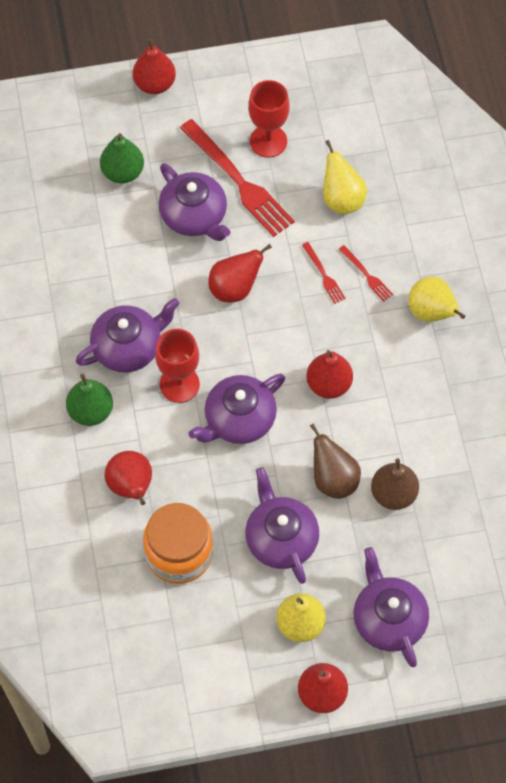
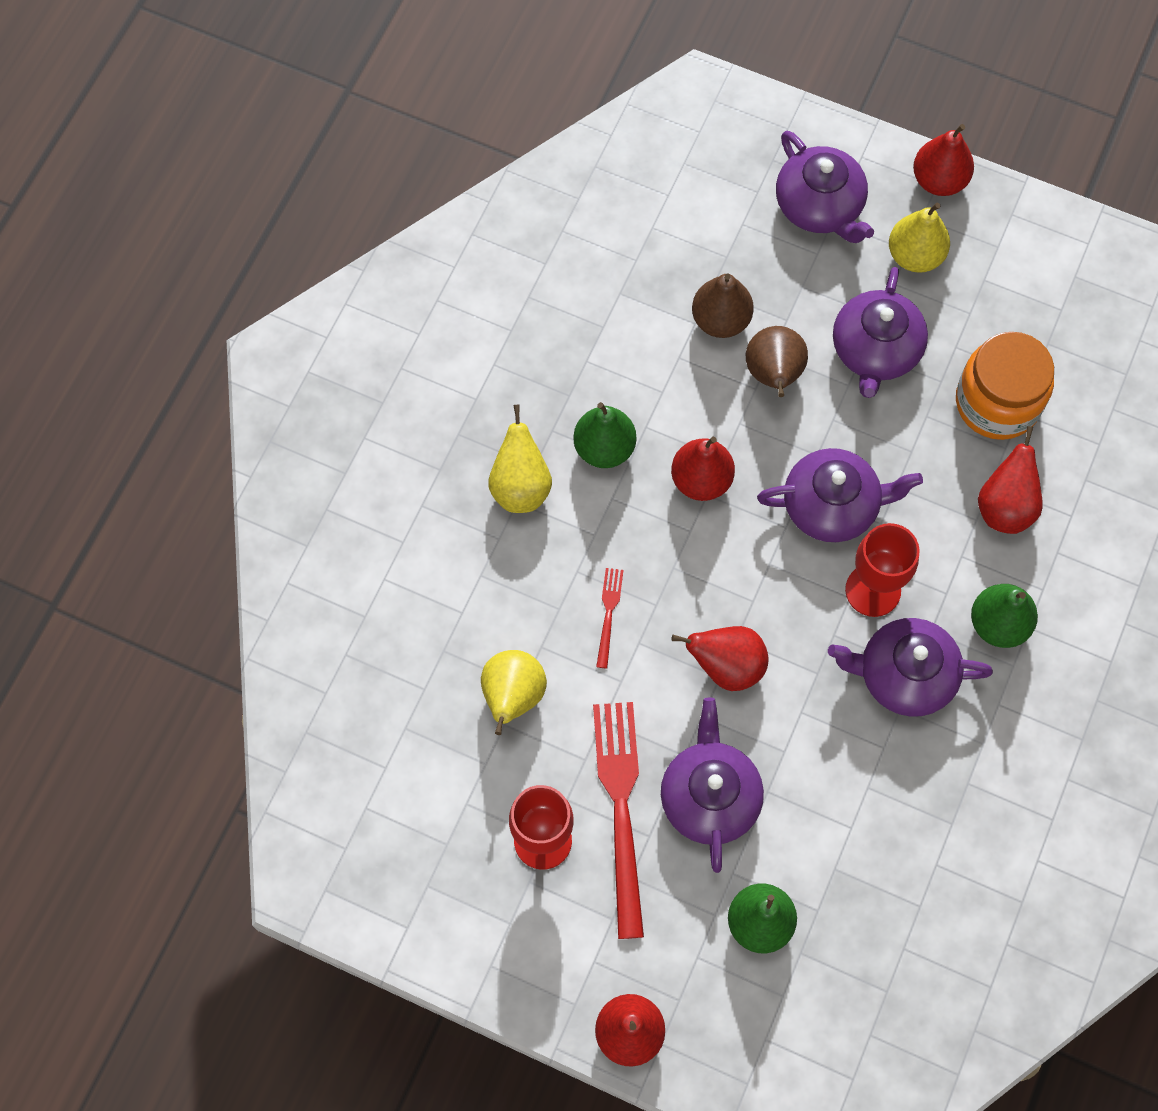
camera: 145 degrees left, 5 degrees up
red fork [339,245,393,302] -> none
purple teapot [353,547,429,667] -> purple teapot turned 45 degrees counterclockwise [776,131,874,243]
none -> green pear [573,402,636,468]

